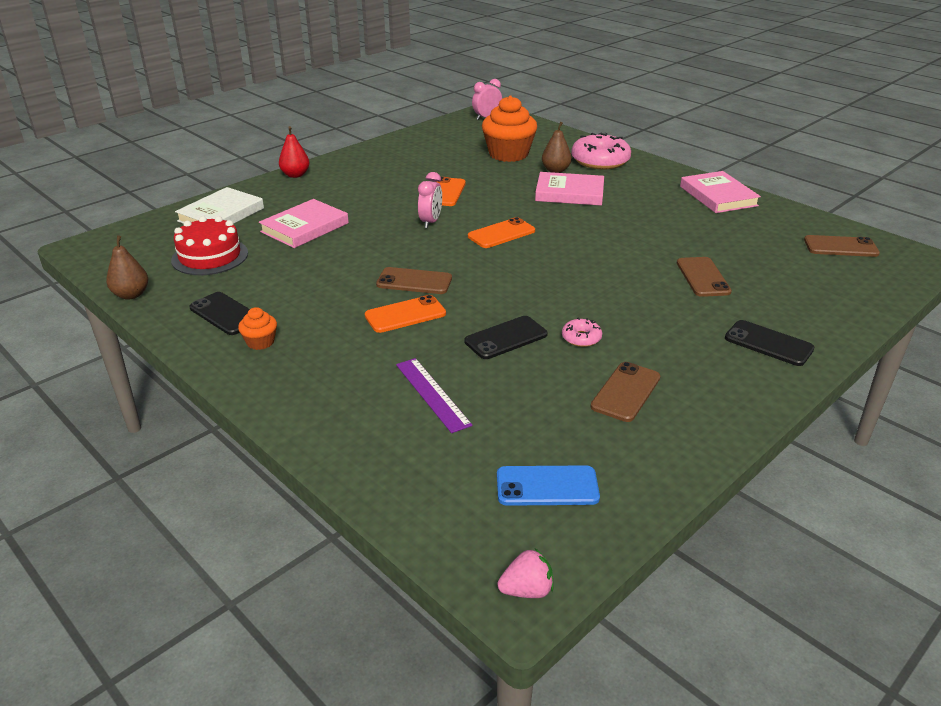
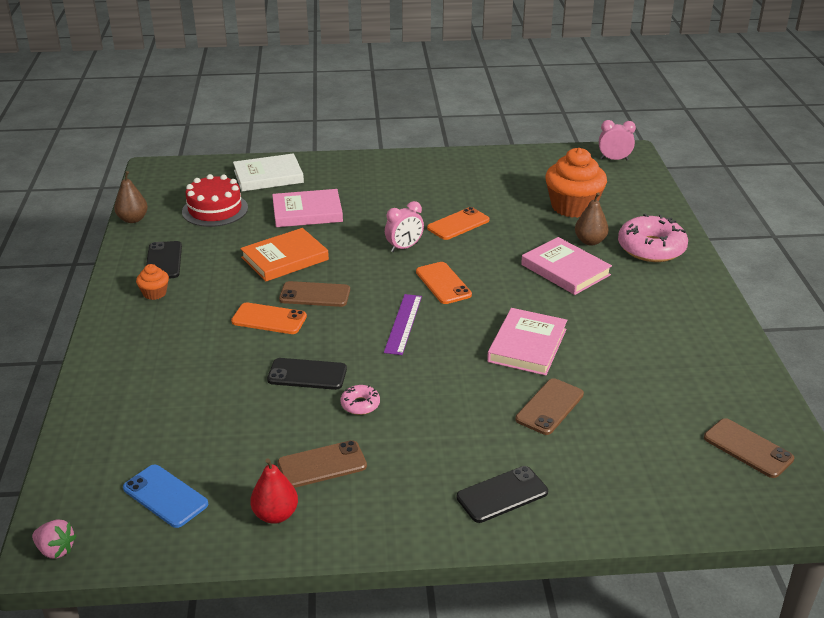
camera: 40 degrees right, 0 degrees up
red pear [279,126,309,178] -> red pear moved to [250,458,298,524]
brown phone [376,267,452,294] -> brown phone turned 45 degrees counterclockwise [279,281,350,307]
purple ruler [396,358,472,433] -> purple ruler moved to [384,294,422,355]
orange phone [468,217,535,248] -> orange phone turned 60 degrees clockwise [416,262,472,304]
pink book [680,171,761,213] -> pink book moved to [487,308,567,376]
black phone [725,320,815,366] -> black phone turned 75 degrees clockwise [457,466,548,523]
none -> orange book [240,228,329,282]

